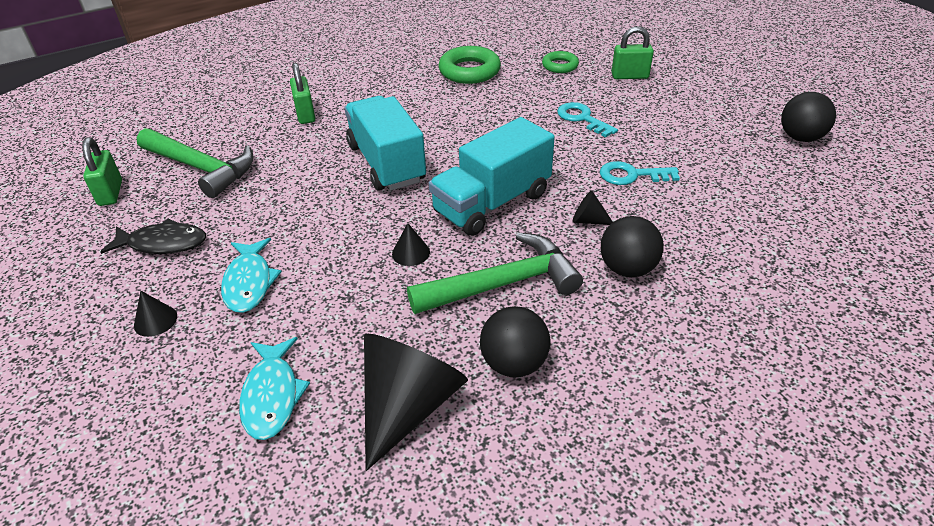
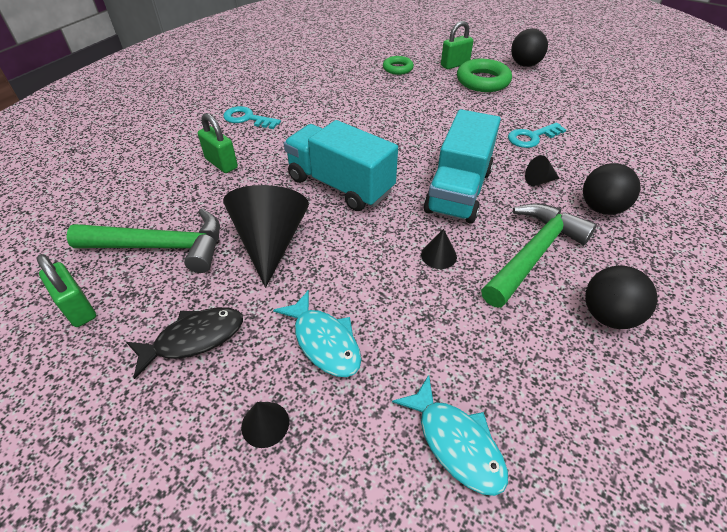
camera: 30 degrees left, 5 degrees up
black cone [364,334,468,471] -> black cone moved to [223,185,309,288]
green ring [438,46,501,84] -> green ring moved to [457,59,512,92]
turquoise key [557,102,618,137] -> turquoise key moved to [223,106,281,129]
black ball [781,92,836,142] -> black ball moved to [511,29,548,67]

